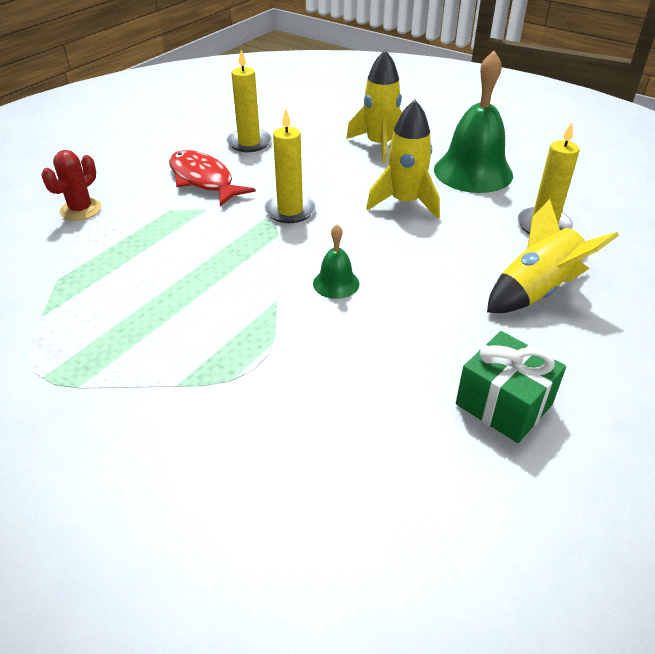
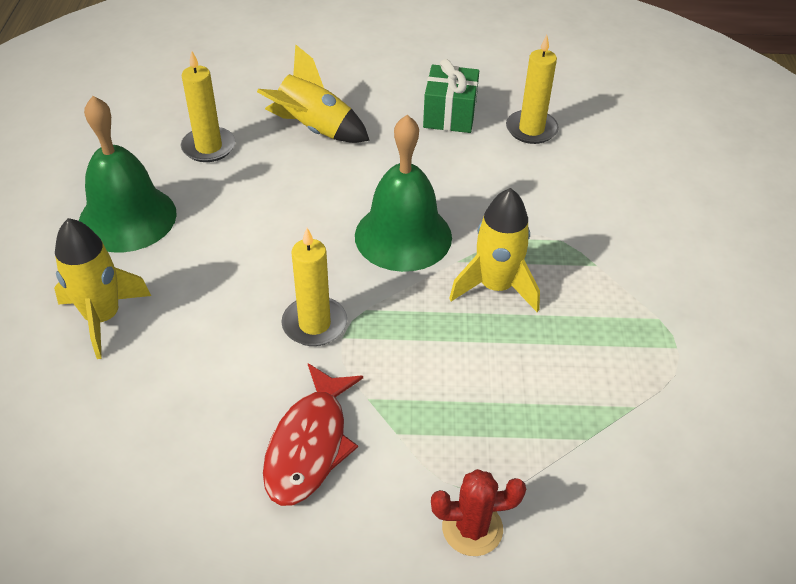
camera: 125 degrees left, 5 degrees up
yellow candle [227,50,271,152] -> yellow candle moved to [506,35,559,144]
green bell [313,224,359,299] -> green bell [355,115,452,272], size x2.10
yellow rocket [366,100,440,219] -> yellow rocket moved to [449,188,540,312]

